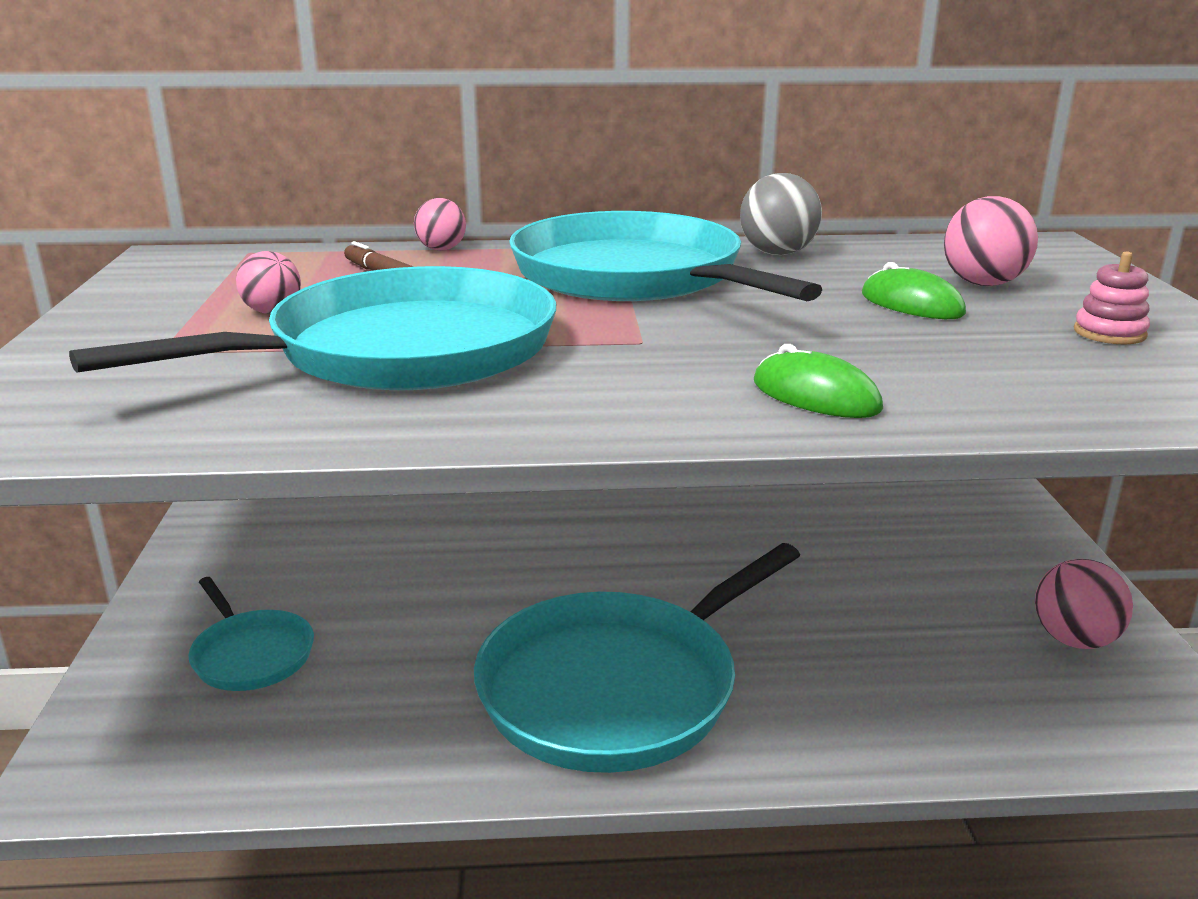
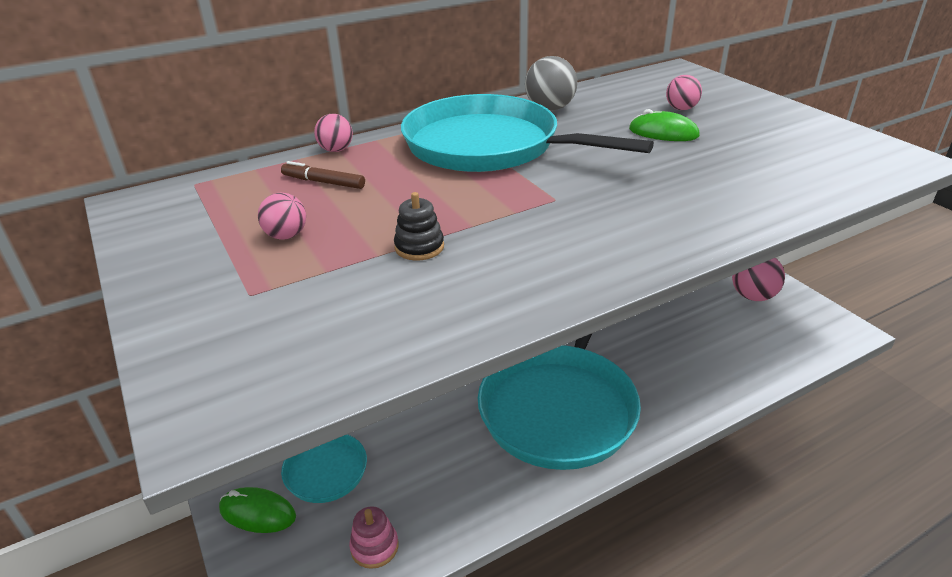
camera: 25 degrees left, 10 degrees up
turquoise pan [69,266,556,390] -> black stacking toy [394,192,444,261]
green mouse [754,344,883,418] -> green mouse moved to [219,487,296,533]
pink ball [944,196,1038,286] -> pink ball [666,75,702,110], size x0.65
pink stacking toy [1074,251,1150,344] -> pink stacking toy moved to [349,506,399,569]

